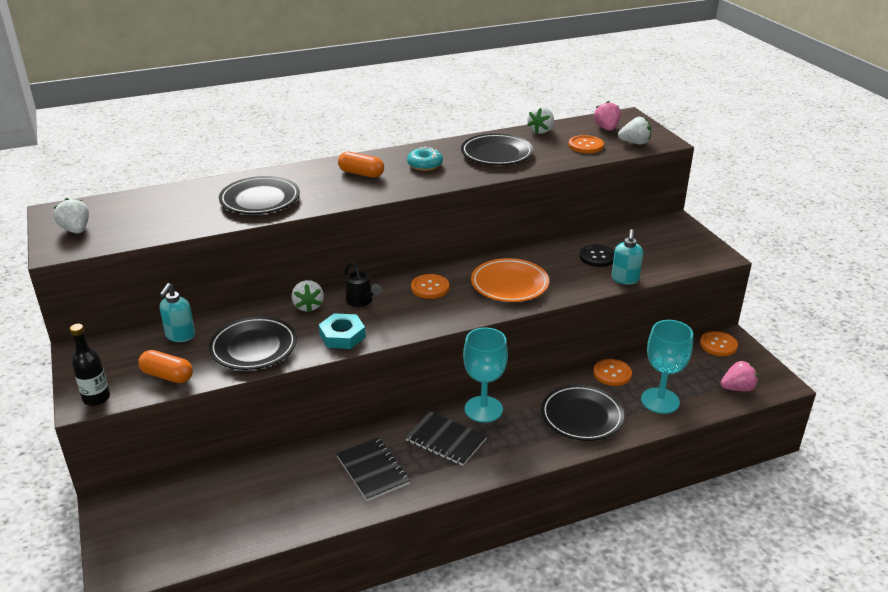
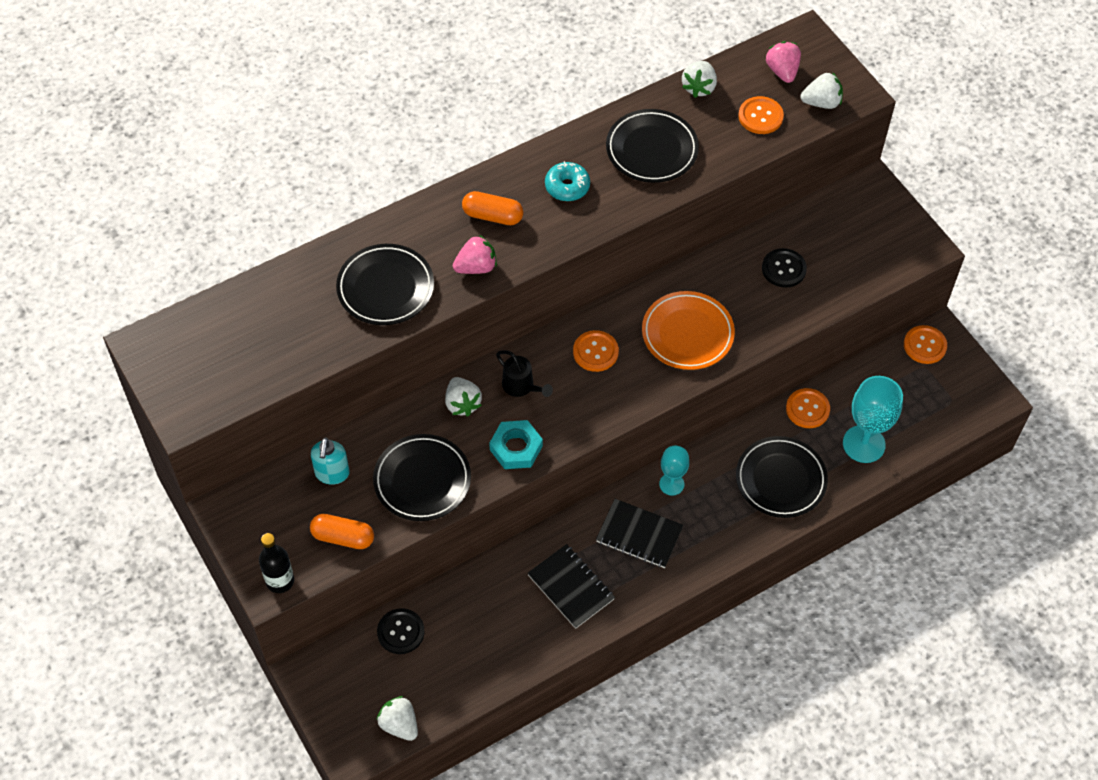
camera: 10 degrees left, 25 degrees up
white strawberry [54,198,89,234] -> white strawberry moved to [376,696,418,741]
turquoise goblet [463,328,508,422] -> turquoise goblet [659,446,689,495], size x0.58
turquoise soap dispenser [611,229,643,285] -> none
pink strawberry [721,361,758,391] -> pink strawberry moved to [453,235,497,274]
none -> black button [377,608,424,654]

